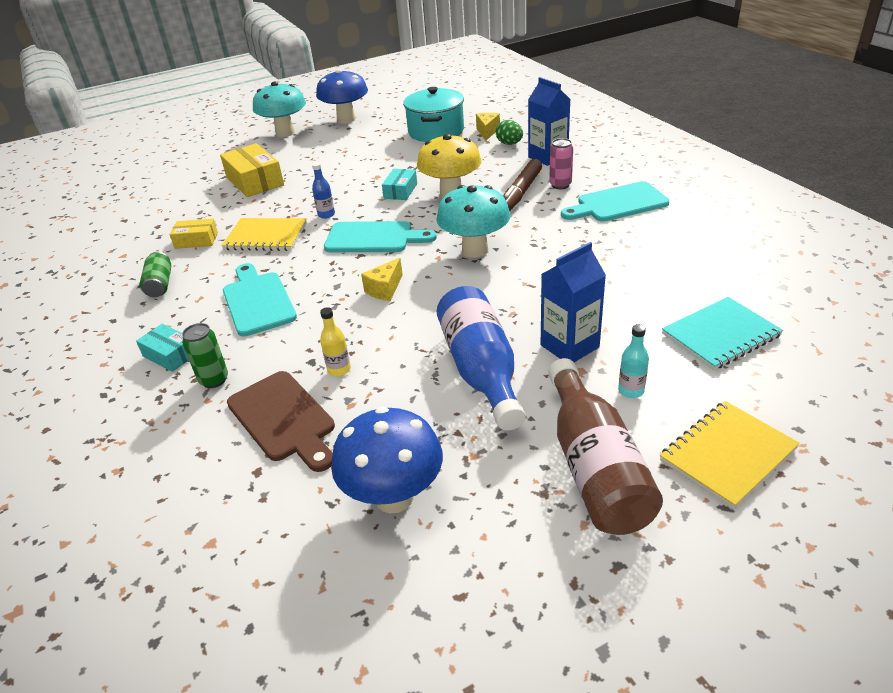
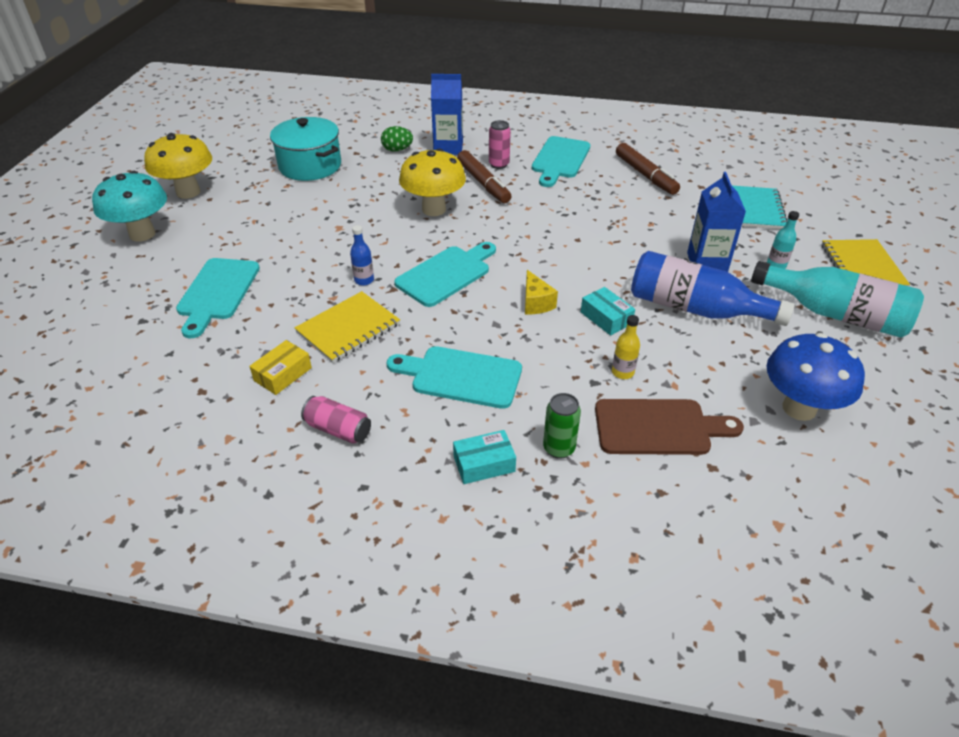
camera: 55 degrees left, 5 degrees up
green can [139,252,172,297] -> pink can [301,396,371,444]
yellow box [220,143,284,197] -> turquoise cutting board [176,258,260,338]
blue mushroom [316,69,368,124] -> yellow mushroom [144,133,212,199]
turquoise box [382,169,417,200] -> turquoise box moved to [581,287,635,336]
turquoise mushroom [436,185,510,258] -> none
yellow cheese [476,113,500,141] -> none
brown bottle [548,358,663,535] -> turquoise bottle [751,261,924,338]
none -> brown marker [616,143,680,195]

